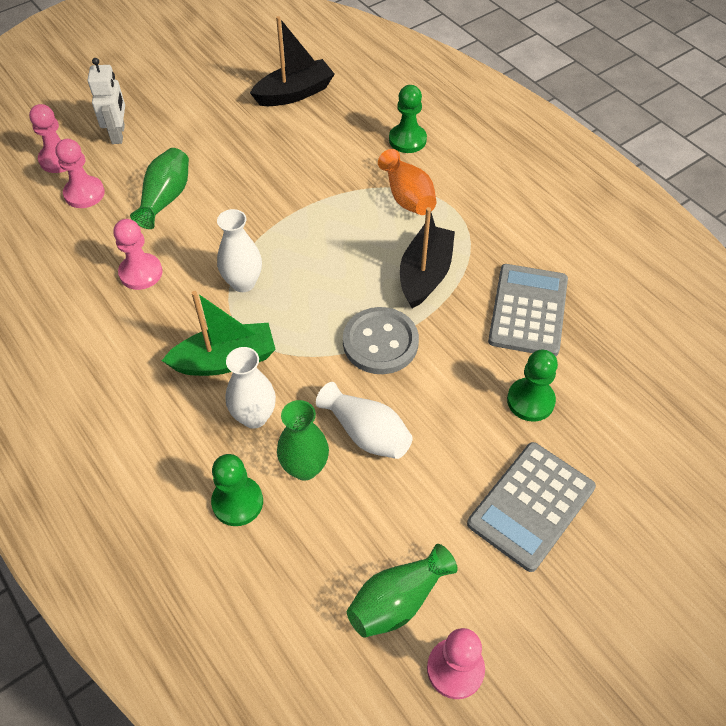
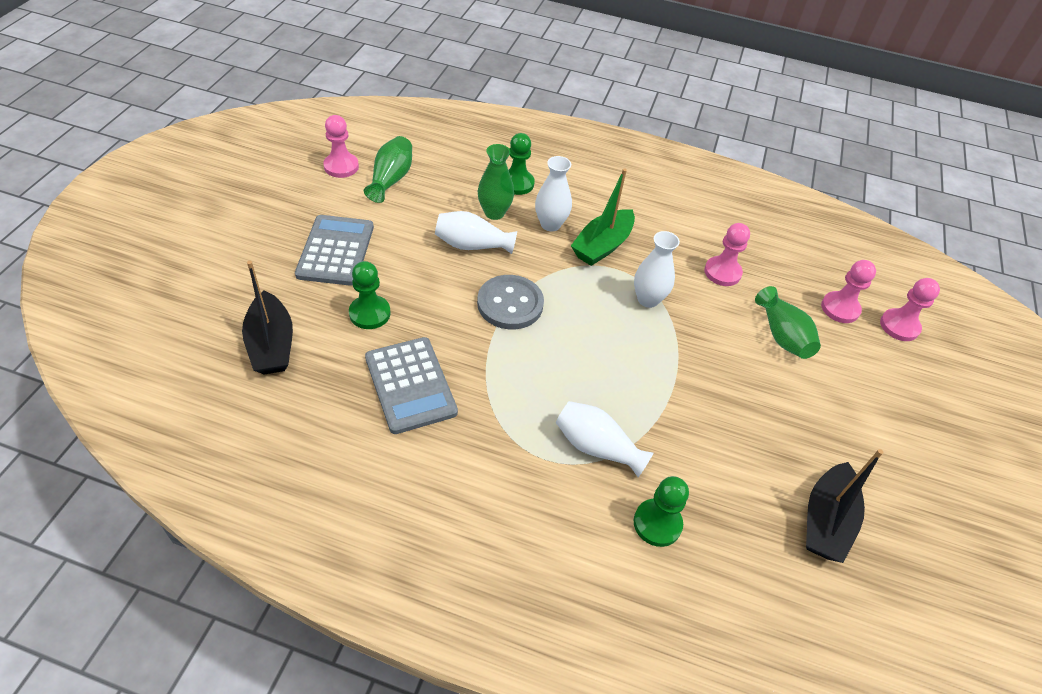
camera: 140 degrees right, 5 degrees down
white robot [88,58,125,144] -> none
orange vase [378,149,436,215] -> white vase [556,401,653,477]
black boat [400,207,455,308] -> black boat moved to [242,261,293,375]

